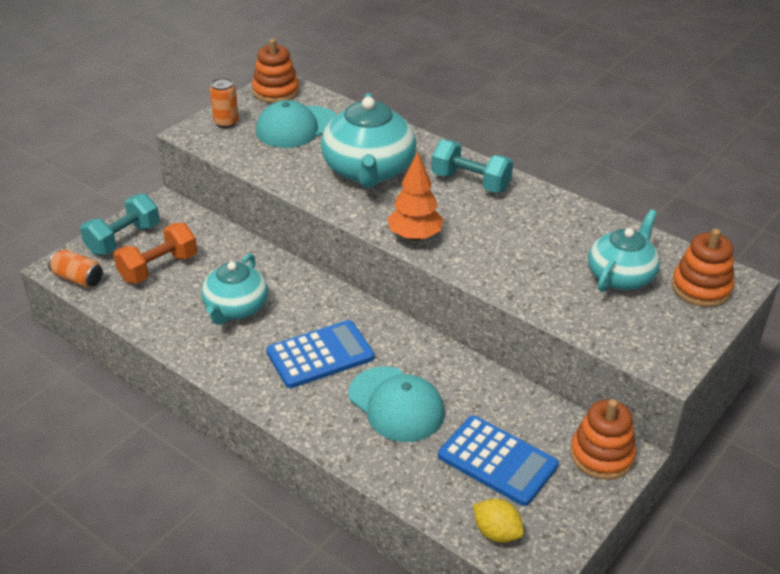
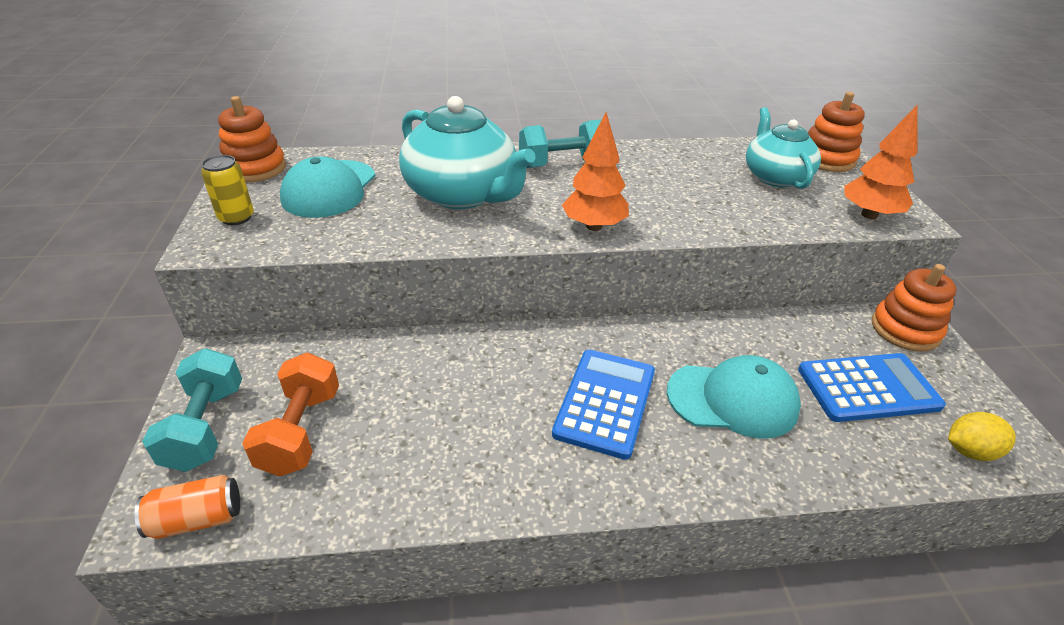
camera: 45 degrees left, 0 degrees up
turquoise teapot [201,253,268,325] -> none
orange can [210,78,239,128] -> yellow can [201,155,254,225]
none -> orange tree [844,105,917,219]

